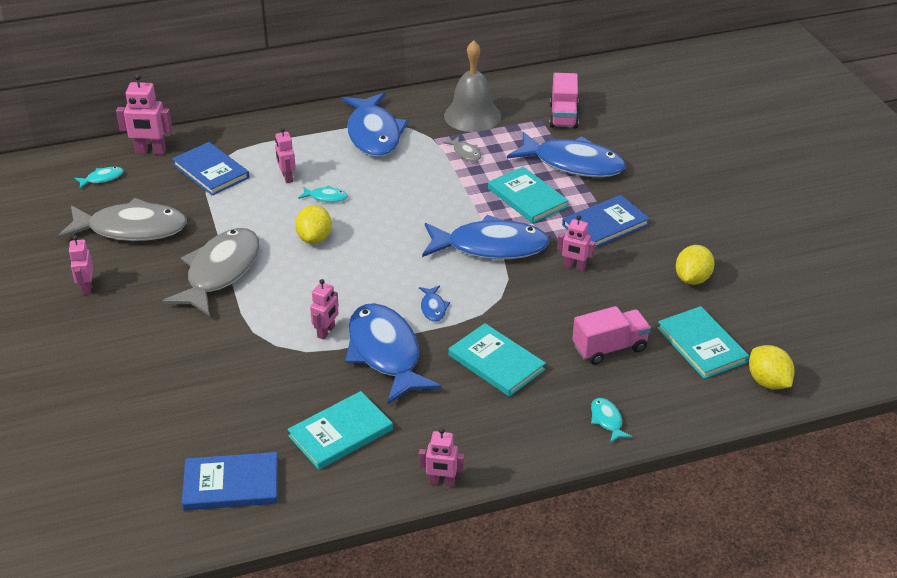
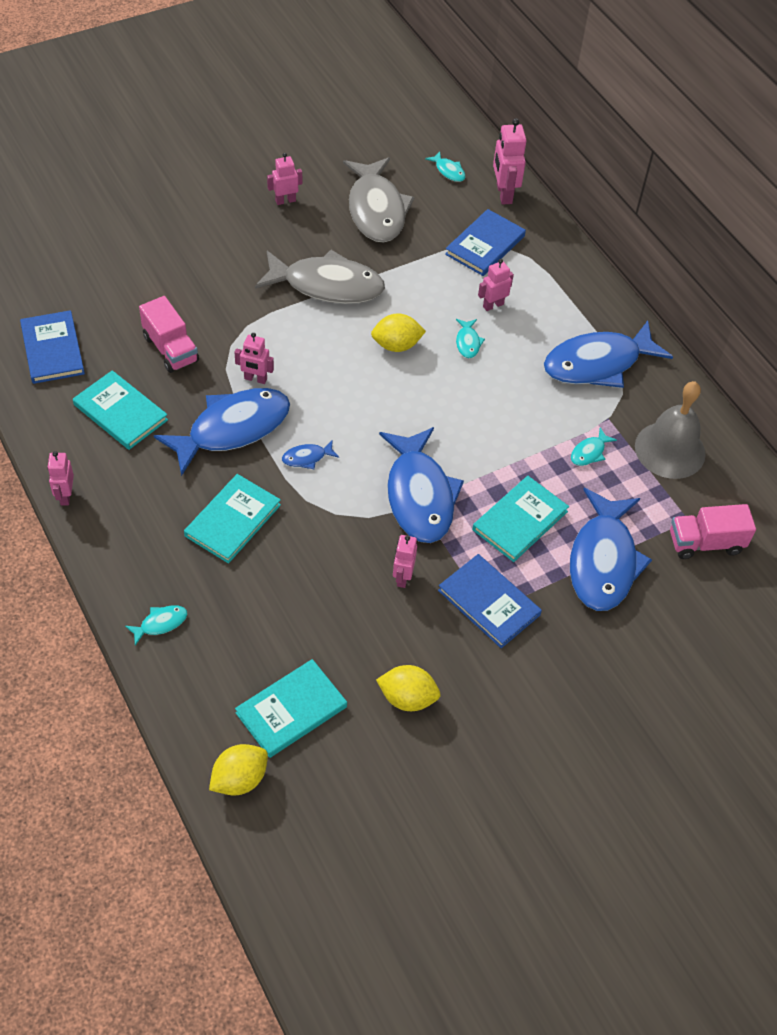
camera: 75 degrees right, 15 degrees up
grey fish [444,136,481,162] -> turquoise fish [571,428,617,466]
pink truck [572,306,651,365] -> pink truck moved to [139,296,199,373]

